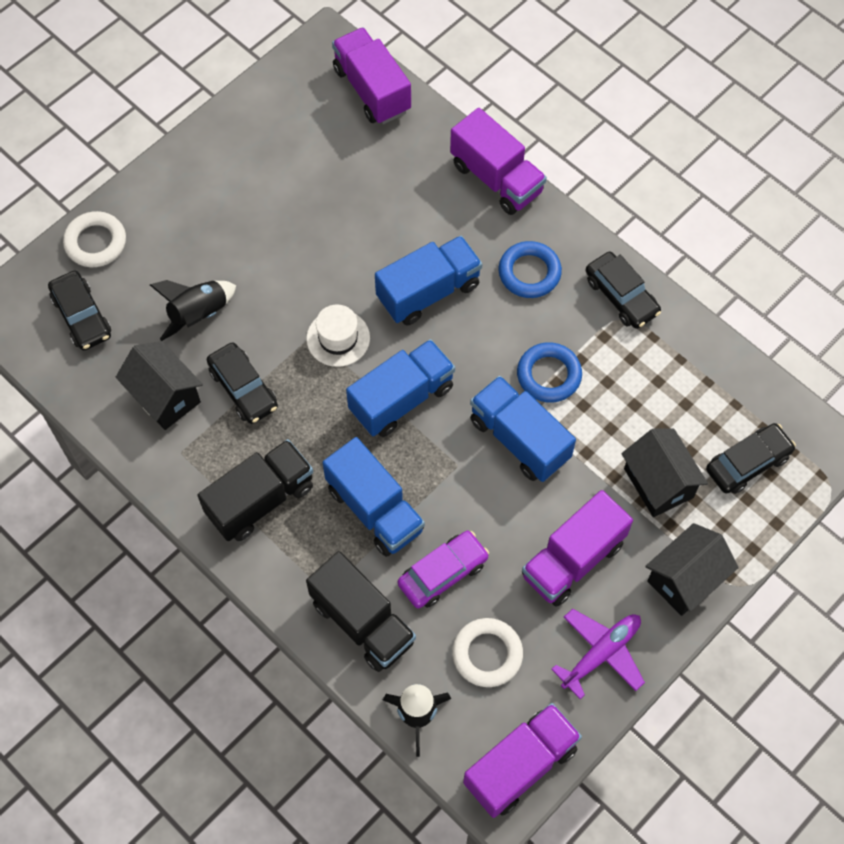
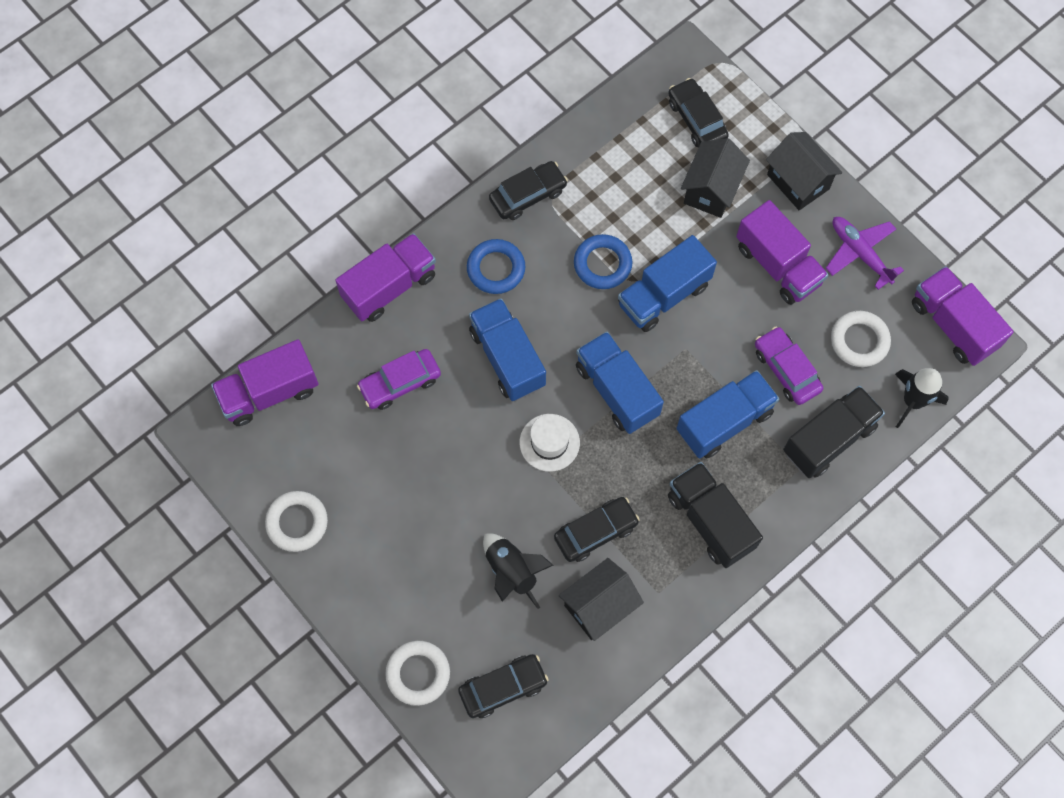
camera: 85 degrees left, 5 degrees up
black house [621,428,708,517] -> black house turned 45 degrees counterclockwise [681,138,750,218]
none -> white ring [265,491,328,552]
none -> purple car [357,349,441,410]

